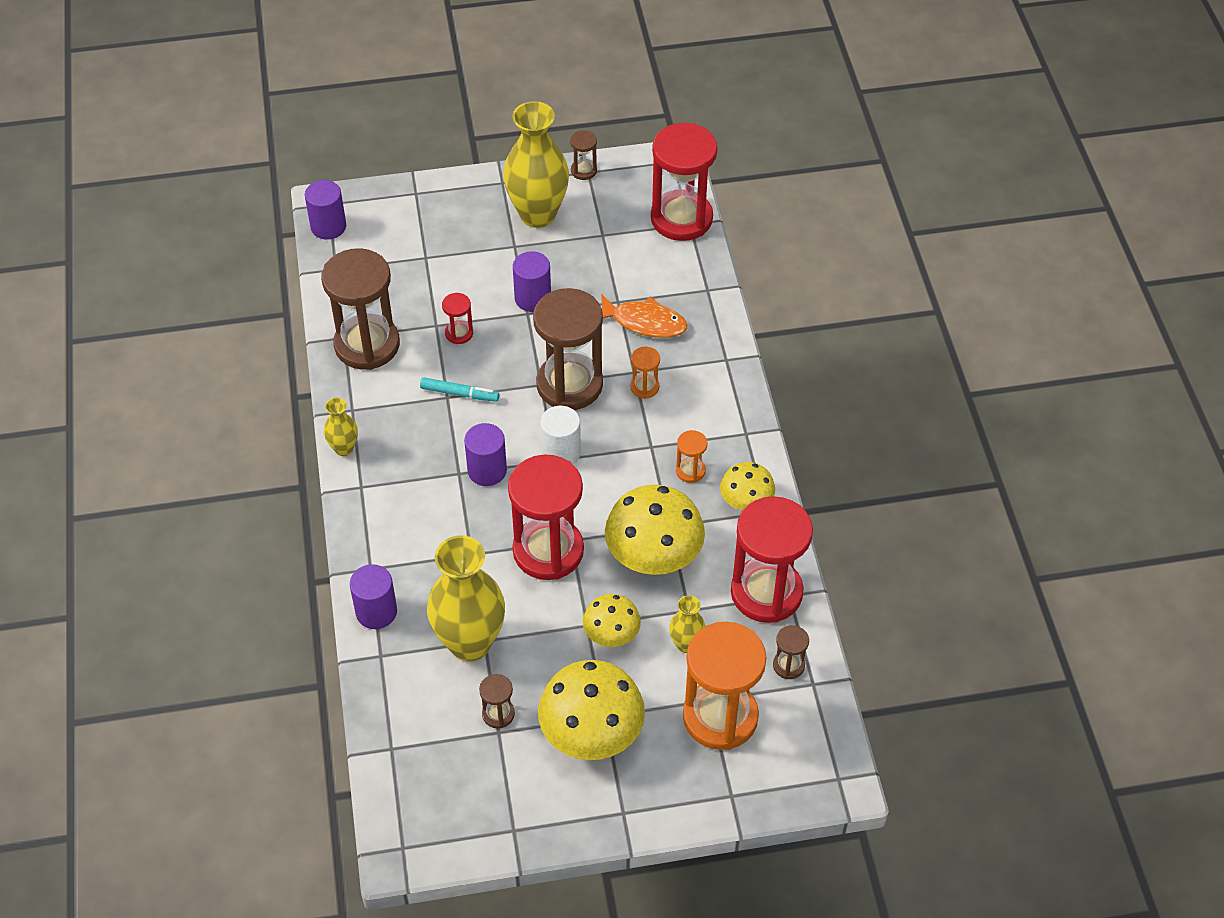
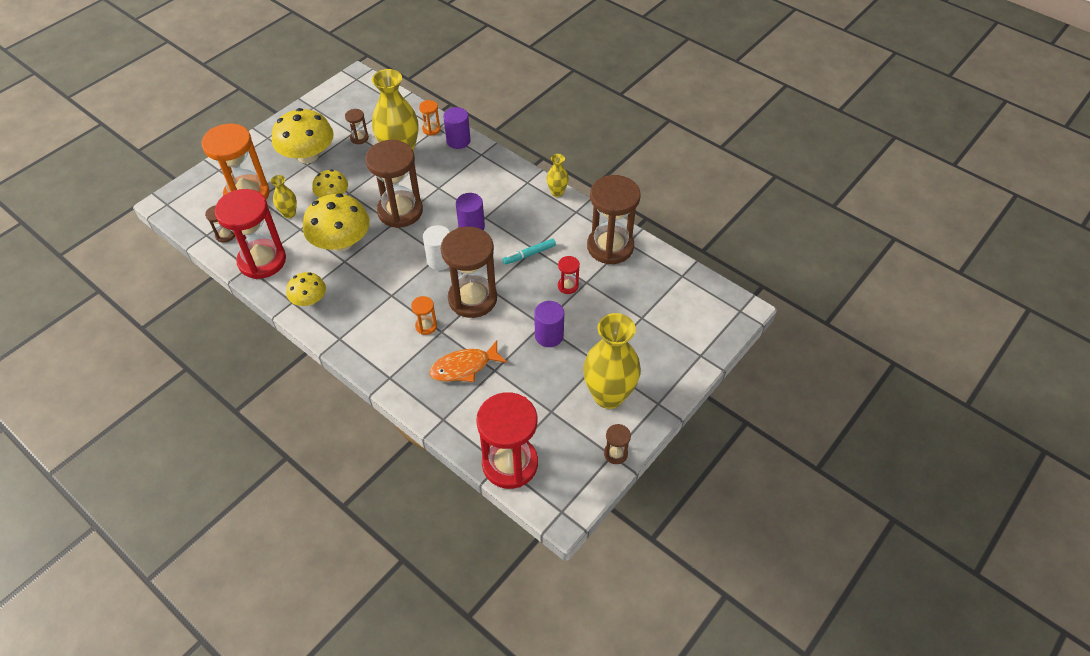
camera: 140 degrees right, 0 degrees up
purple cylinder [305,180,346,240] -> none
red hourglass [508,455,584,580] -> brown hourglass [365,140,423,228]
orange hourglass [676,430,708,483] -> orange hourglass moved to [419,100,441,136]

